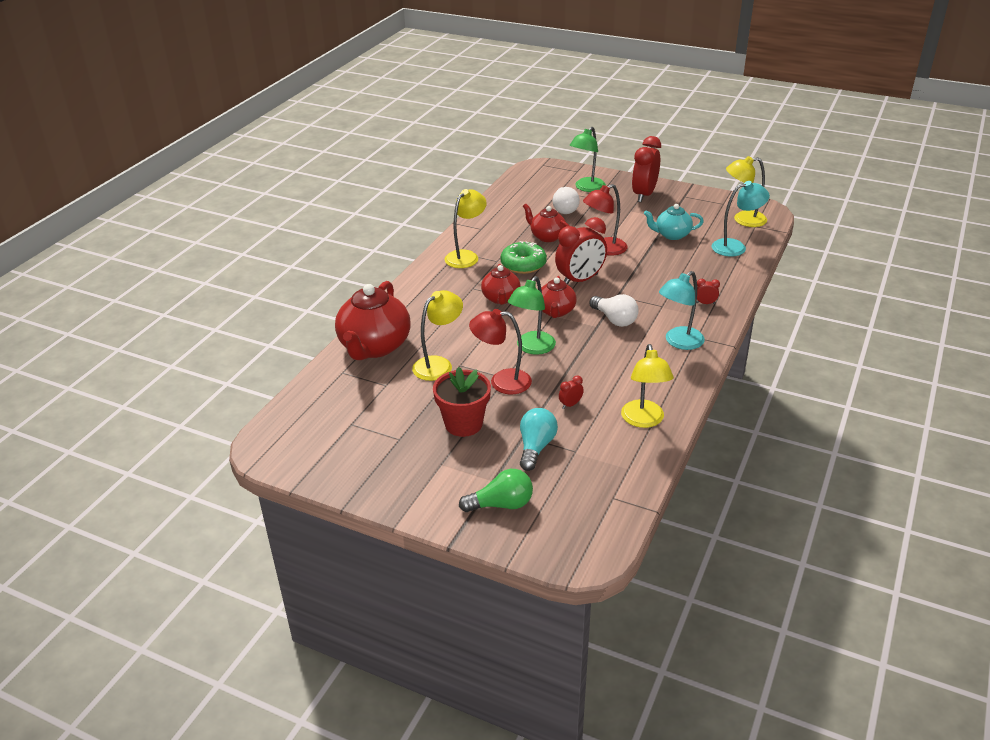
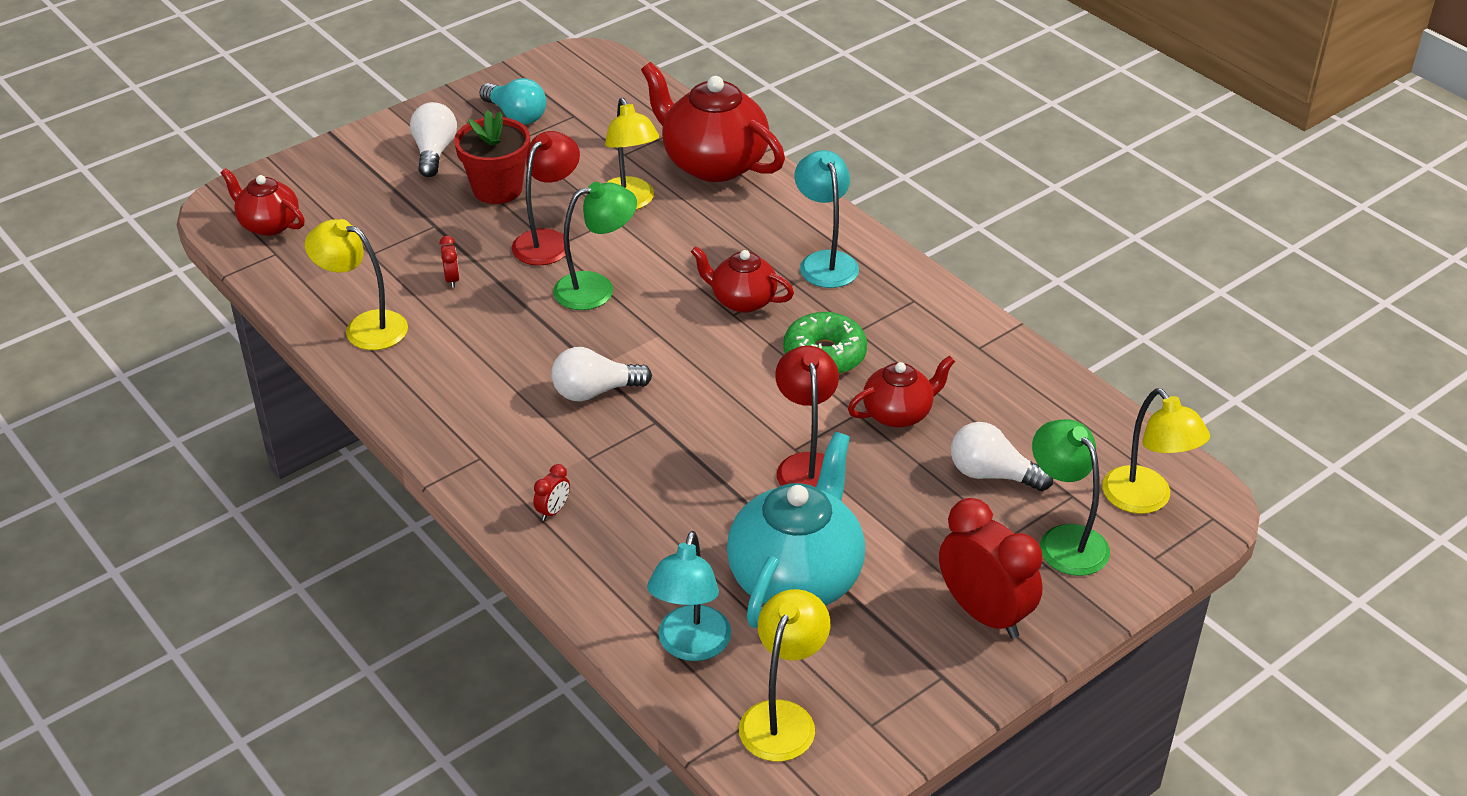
camera: 115 degrees right, 5 degrees up
yellow lamp [444,189,487,268] -> yellow lamp moved to [1102,388,1210,514]
green light bulb [459,469,533,512] -> none
green lamp [508,276,556,355] -> green lamp turned 105 degrees clockwise [553,182,637,310]
turquoise light bulb [520,408,558,471] -> turquoise light bulb moved to [479,78,546,125]
red teapot [541,276,577,318] -> red teapot moved to [221,168,305,236]
red clock [555,217,607,285] -> none
turquoise teapot [644,204,704,240] -> turquoise teapot [727,432,865,628], size x1.77
turquoise lamp [659,271,705,350] -> turquoise lamp moved to [794,150,859,288]
none -> white light bulb [410,102,457,177]

